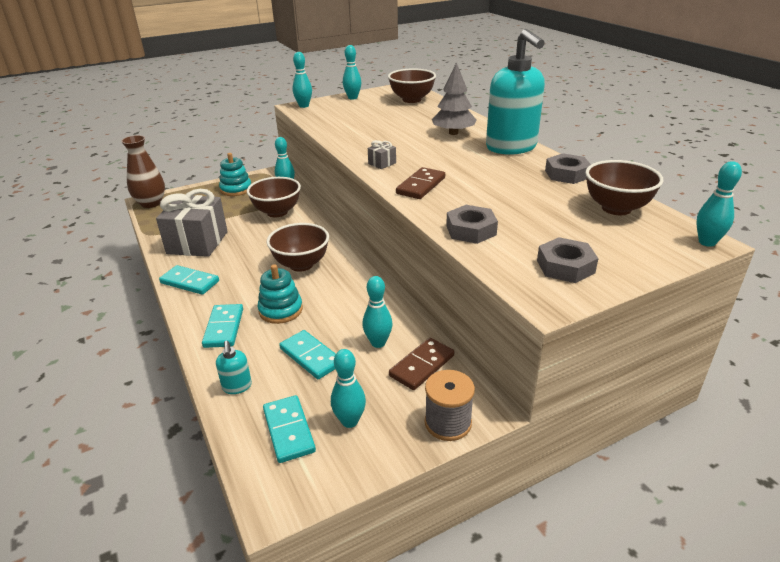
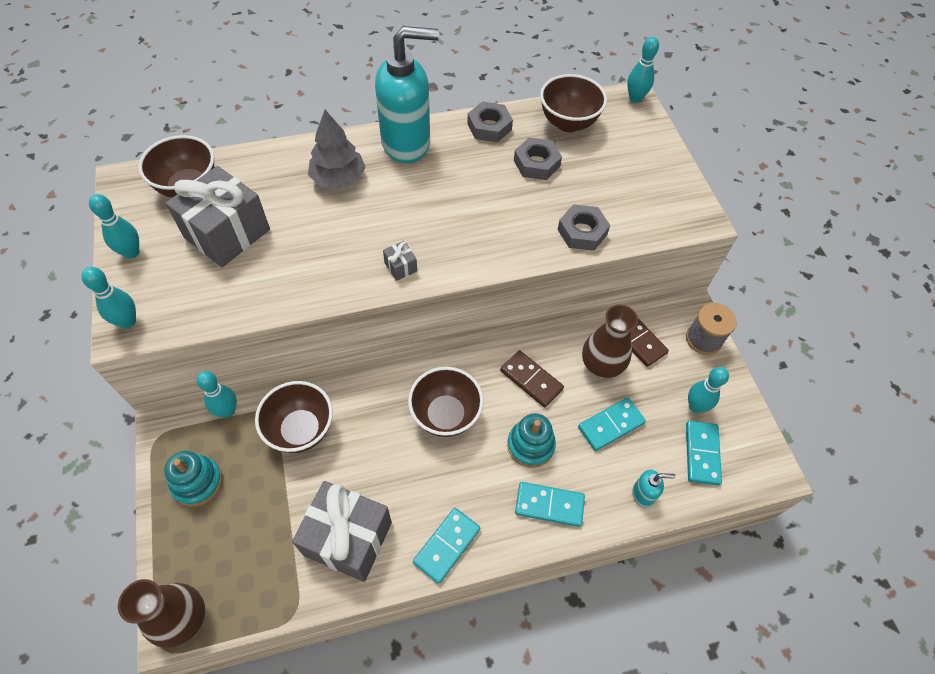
camera: 80 degrees left, 25 degrees up
turquoise domino [263,395,316,463] -> turquoise domino turned 75 degrees counterclockwise [686,421,722,486]
turquoise bowling pin [362,276,393,348] -> brown vase [582,304,638,378]
brown domino [396,167,445,199] -> brown domino moved to [500,350,564,407]
grey nut [537,237,599,283] -> grey nut moved to [514,137,562,180]
none -> grey gift [166,166,270,267]

